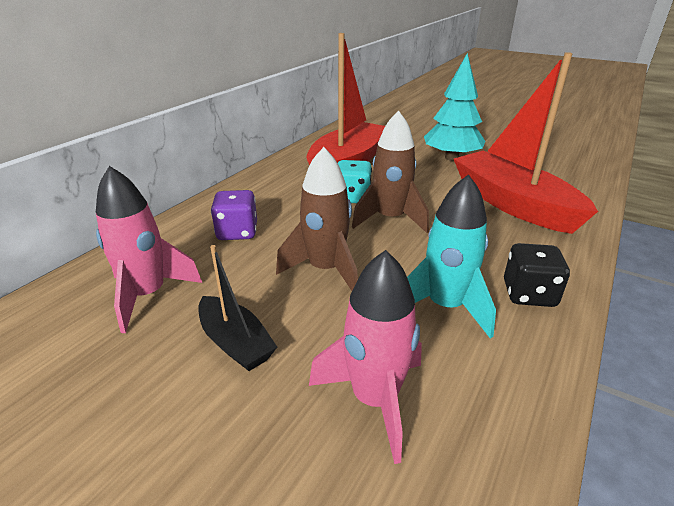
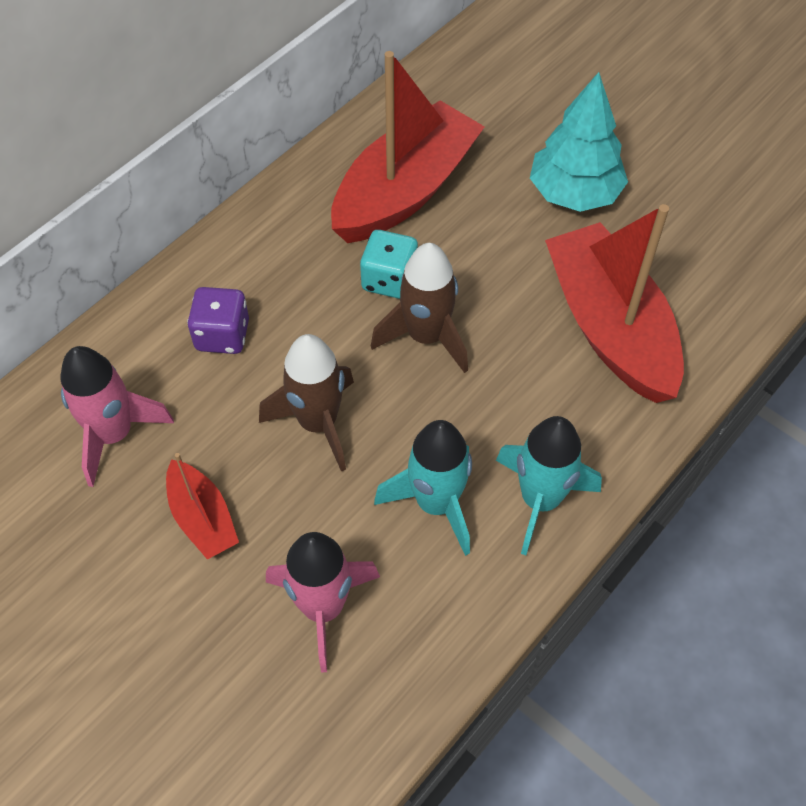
camera: 10 degrees right, 25 degrees up
black boat [198,245,277,371] -> red boat [166,453,239,560]
black dice [504,243,570,307] -> turquoise rocket [496,416,602,555]

